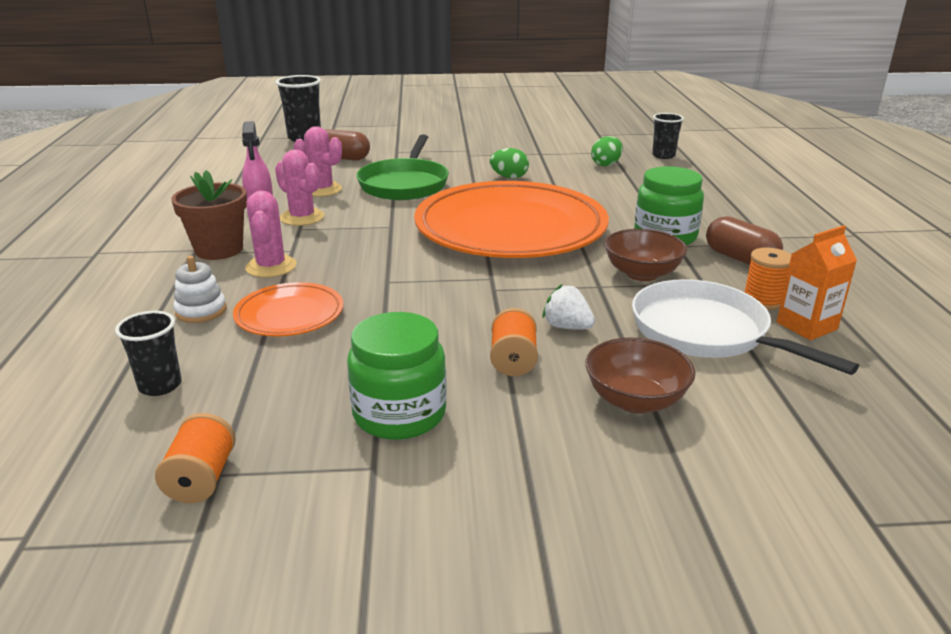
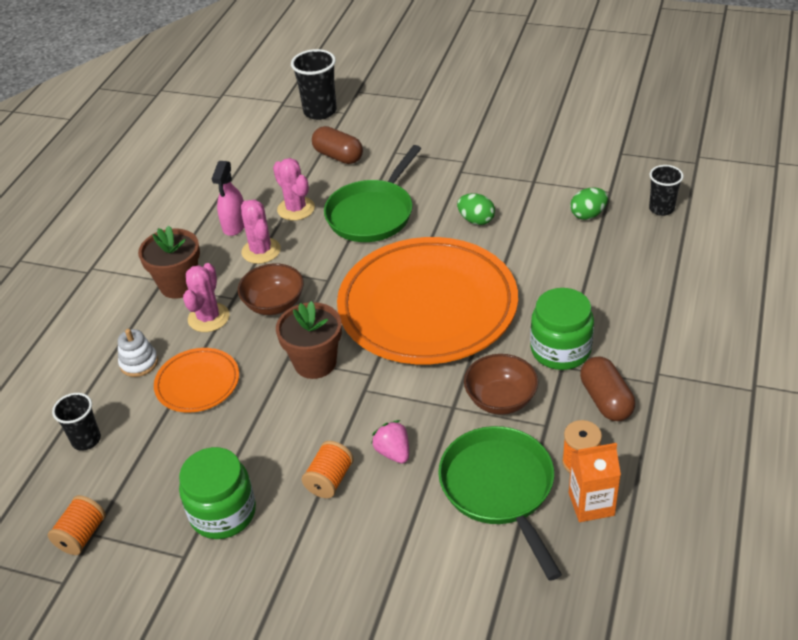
camera: 25 degrees right, 15 degrees up
white strawberry [542,284,595,329] -> pink strawberry [371,420,409,463]
brown bowl [585,337,695,413] -> brown bowl moved to [238,264,304,315]
white pan [632,279,859,375] -> green pan [438,426,562,581]
none -> brown flower pot [276,301,342,379]

